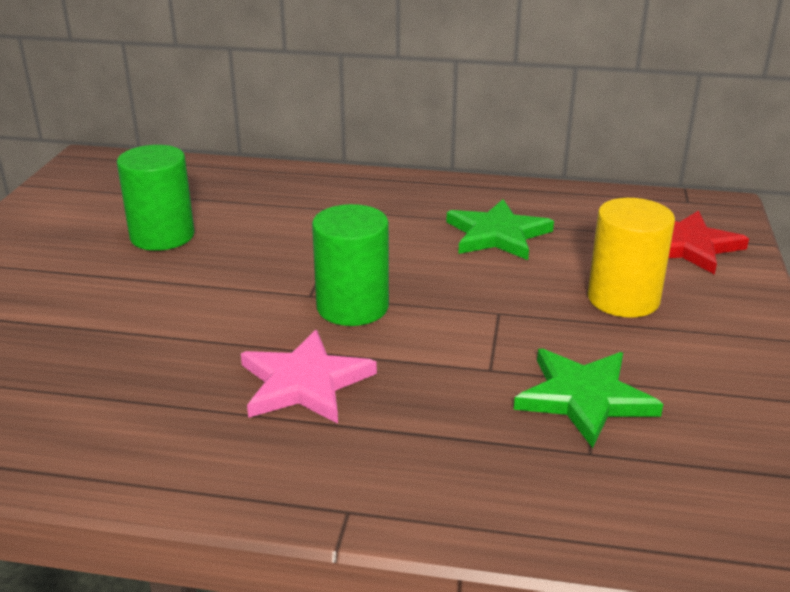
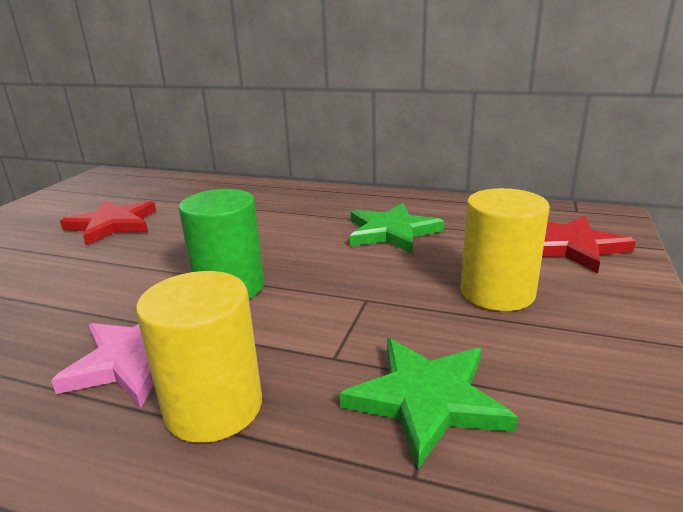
camera: 10 degrees right, 5 degrees down
green cylinder [117,145,195,251] -> red star [60,201,156,245]
none -> yellow cylinder [136,271,262,443]

